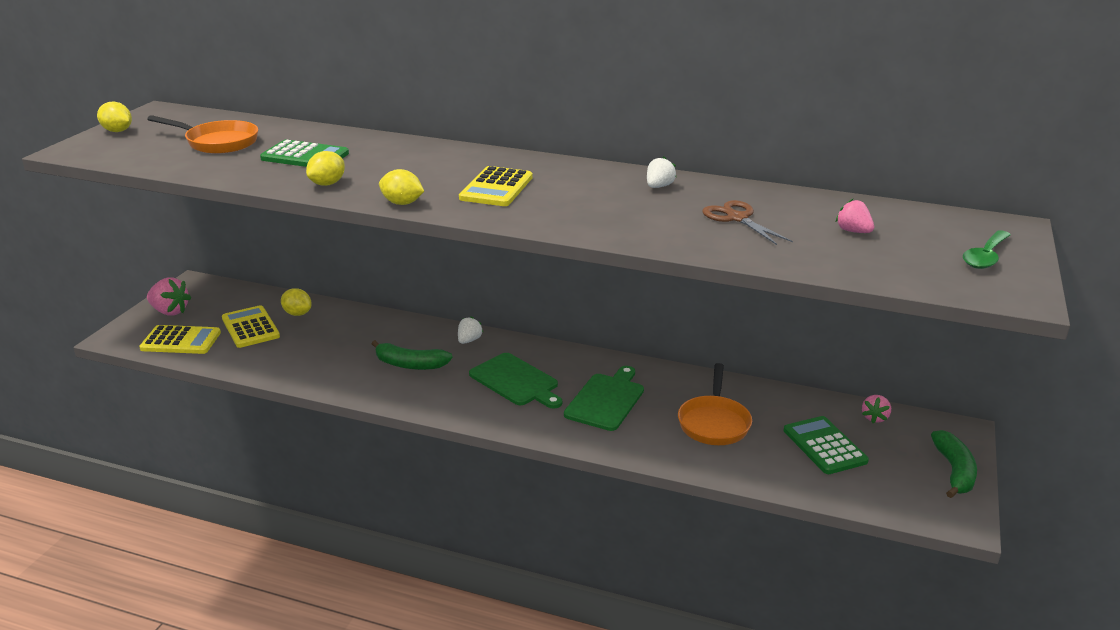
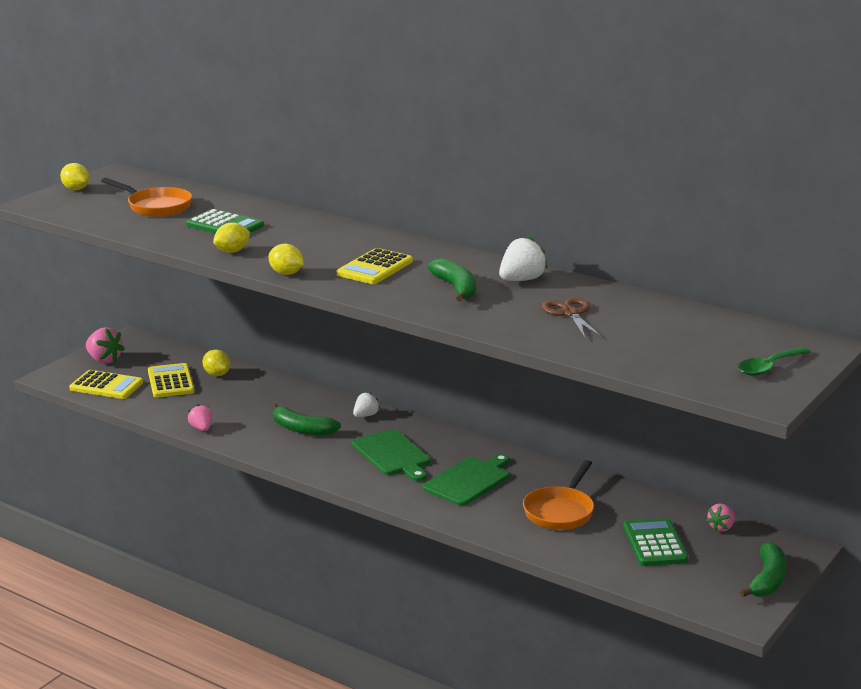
camera: 15 degrees right, 5 degrees down
white strawberry [647,156,676,188] -> white strawberry [499,236,548,281], size x1.58
pink strawberry [836,199,874,233] -> pink strawberry moved to [188,404,212,431]
none -> green banana [427,258,476,302]

